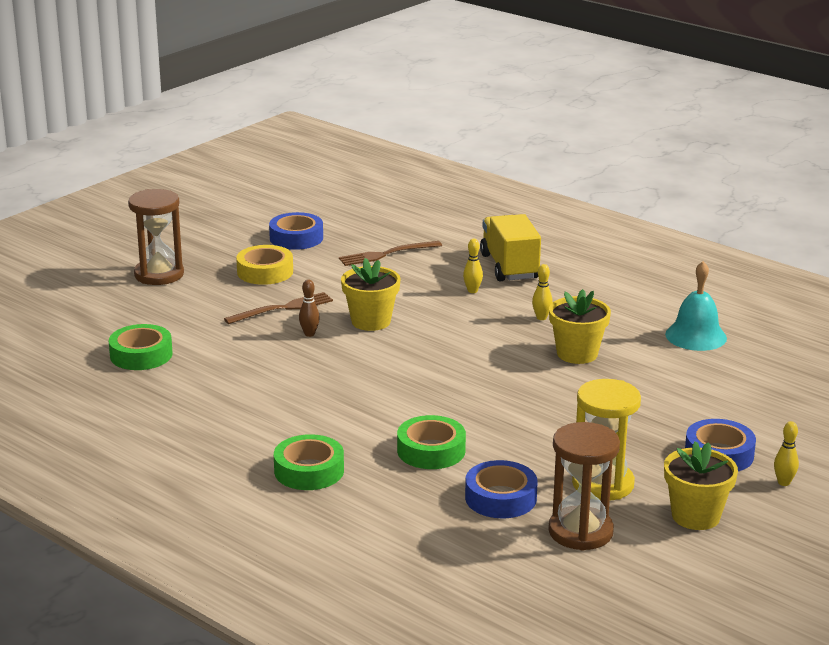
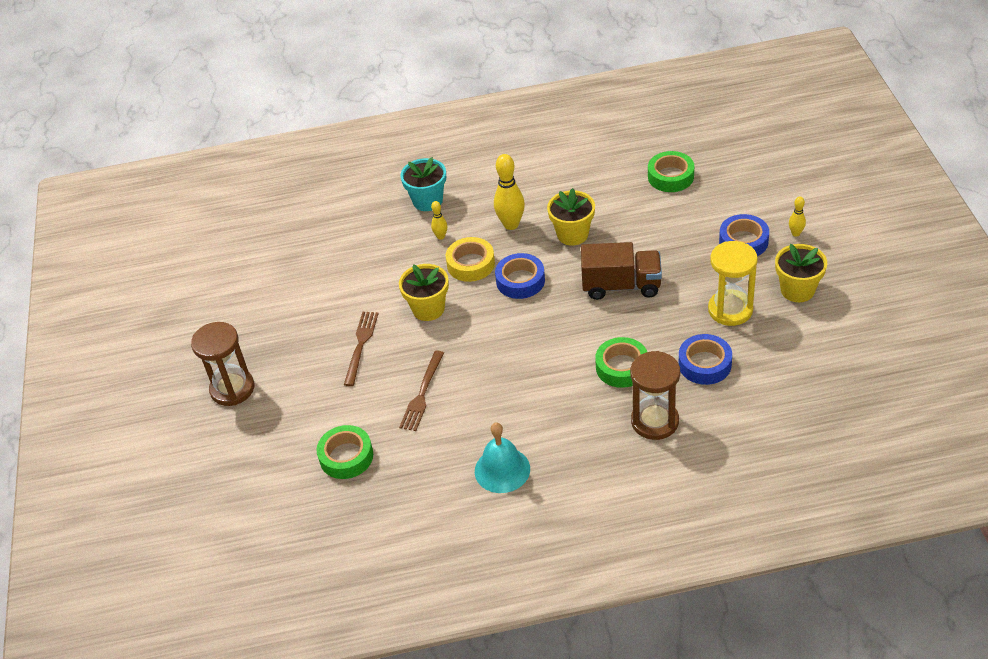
camera: 45 degrees left, 20 degrees up
yellow tape [236,245,293,285] -> yellow tape moved to [446,237,495,282]
blue tape [269,212,323,250] -> blue tape moved to [495,253,545,299]
green tape [274,434,344,490] -> green tape moved to [648,151,694,192]
brown bowling pin [299,279,320,337] -> none
brown fork [339,241,442,266] -> brown fork moved to [399,351,444,431]
yellow truck [480,214,541,281] -> turquoise flower pot [400,157,446,211]
yellow bowling pin [532,264,553,320] -> yellow bowling pin [494,154,525,230], size x1.91
brown hourglass [548,422,620,551] -> brown hourglass moved to [630,351,680,440]
turquoise bell [665,261,727,351] -> turquoise bell moved to [475,422,530,493]
none -> brown truck [581,242,662,300]

